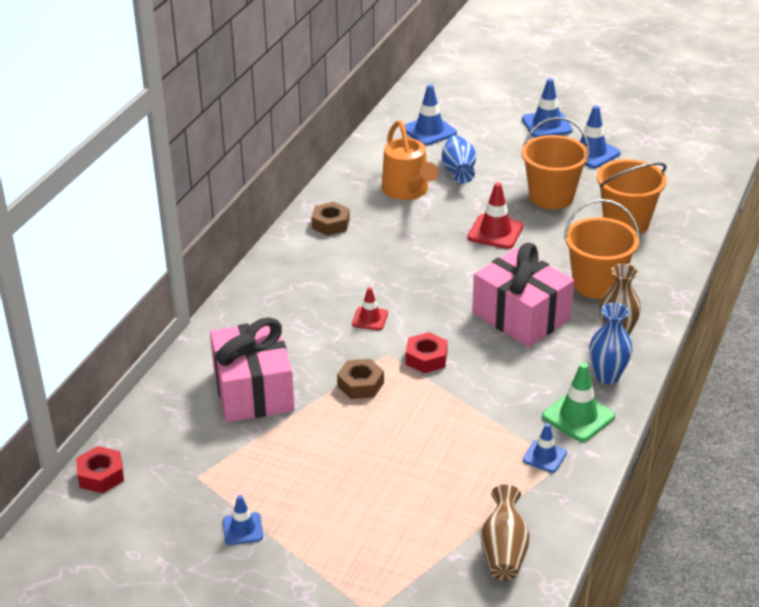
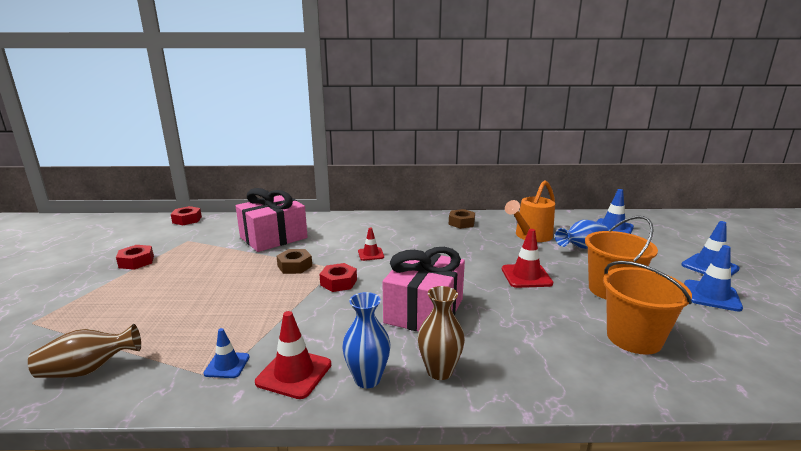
camera: 65 degrees right, 15 degrees down
blue traffic cone [223,495,263,545] -> red nut [116,245,154,270]
green traffic cone [542,363,615,442] -> red traffic cone [255,311,331,399]
orange bucket [564,199,640,299] -> none

